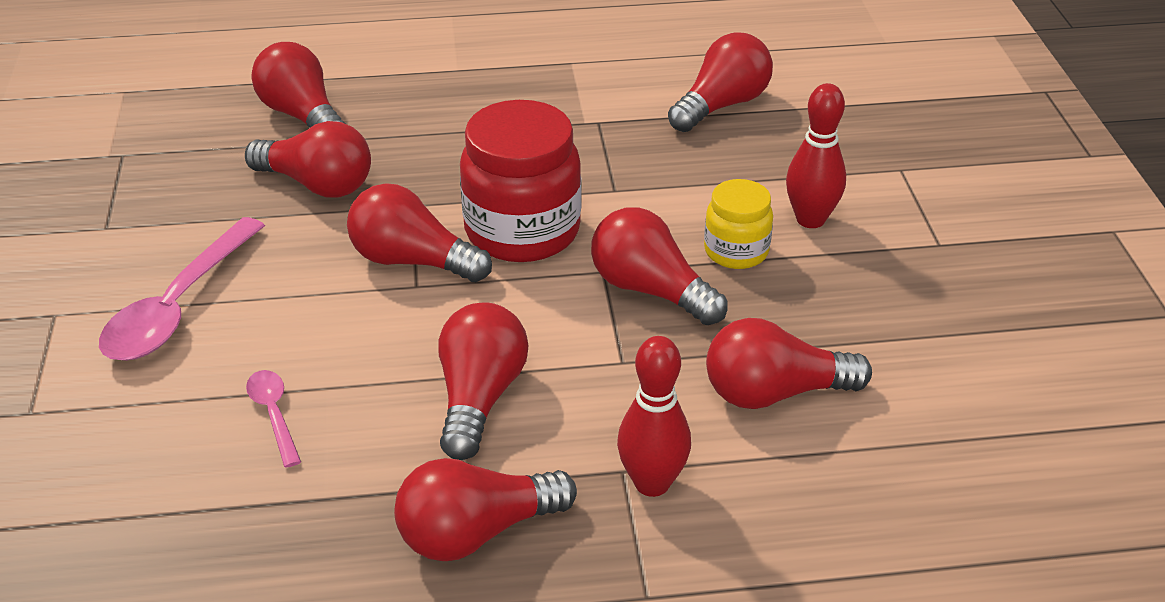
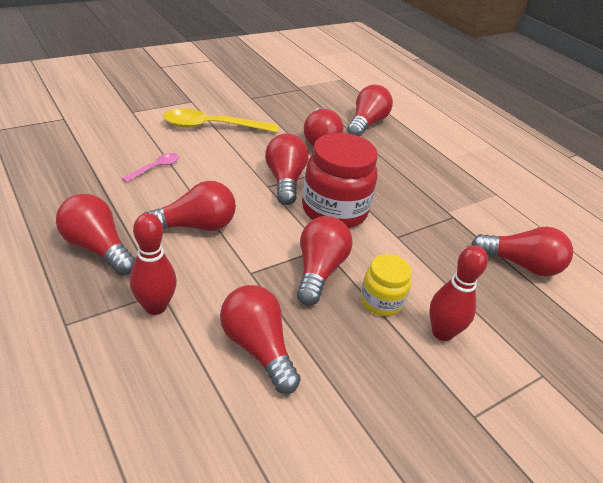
camera: 60 degrees right, 0 degrees up
pink spoon [99,217,265,361] -> yellow spoon [163,109,278,133]

